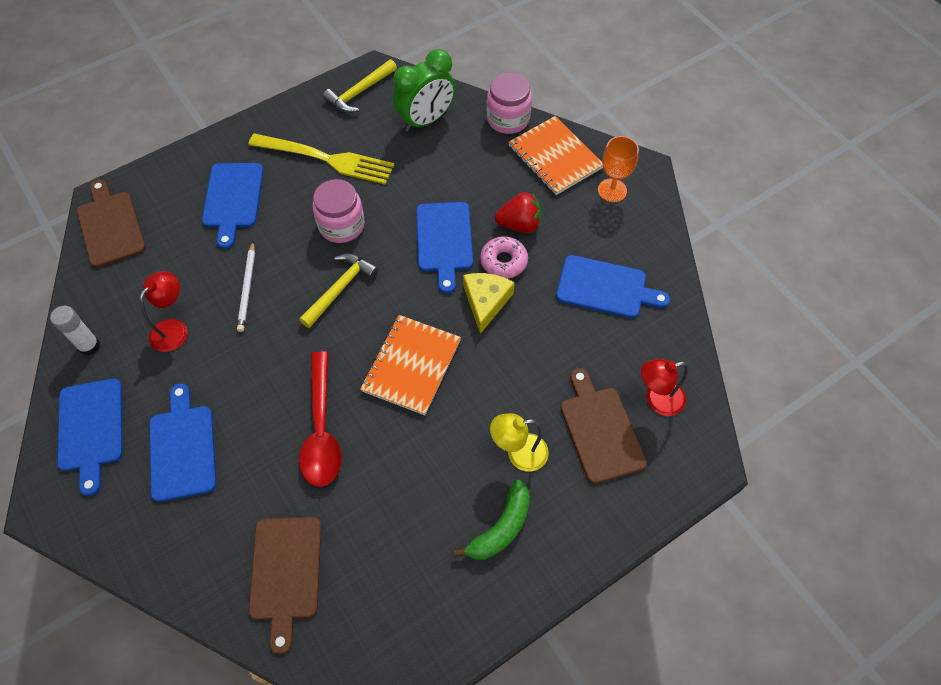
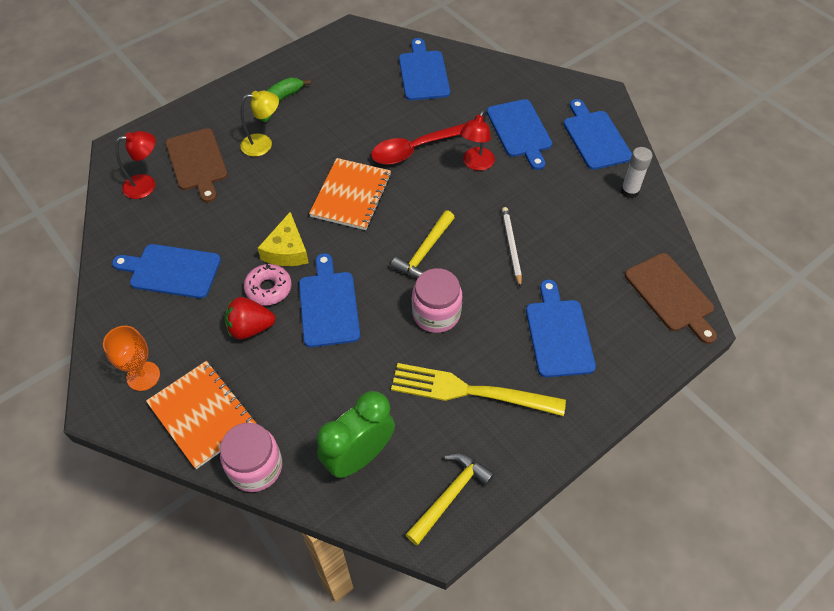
camera: 175 degrees right, 5 degrees down
red lamp [140,271,187,352] -> red lamp moved to [460,110,495,171]
brown cutting board [248,517,321,655] -> blue cutting board [399,38,450,100]
red spoon [299,351,342,487] -> red spoon turned 105 degrees counterclockwise [371,123,466,165]

